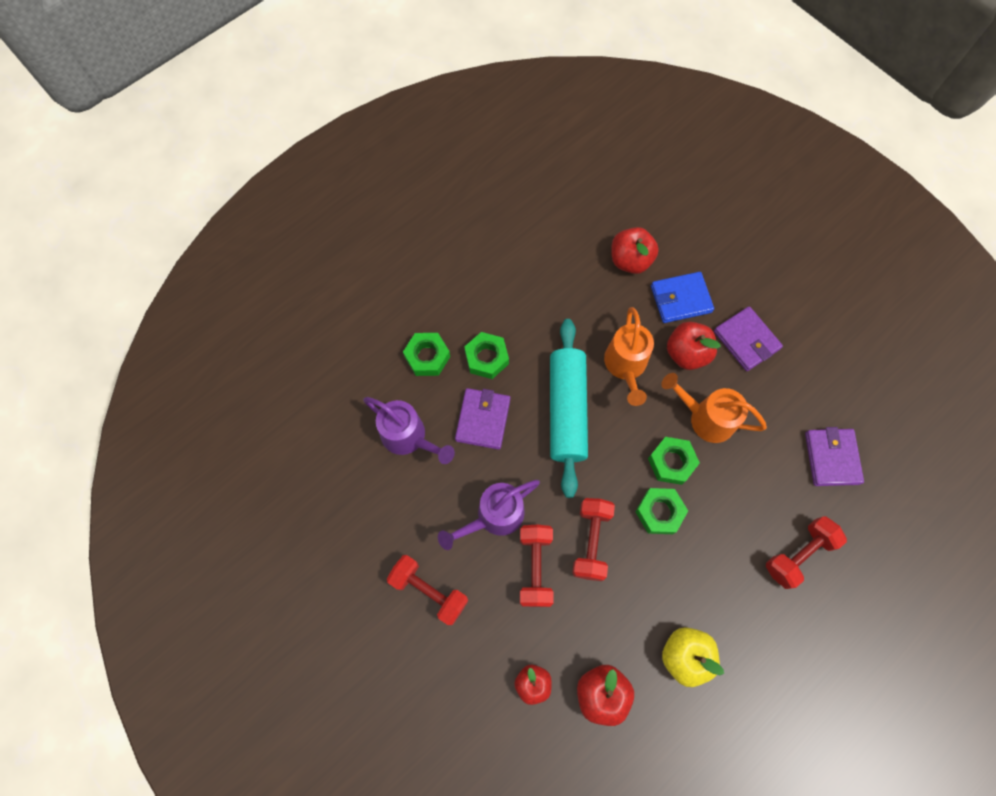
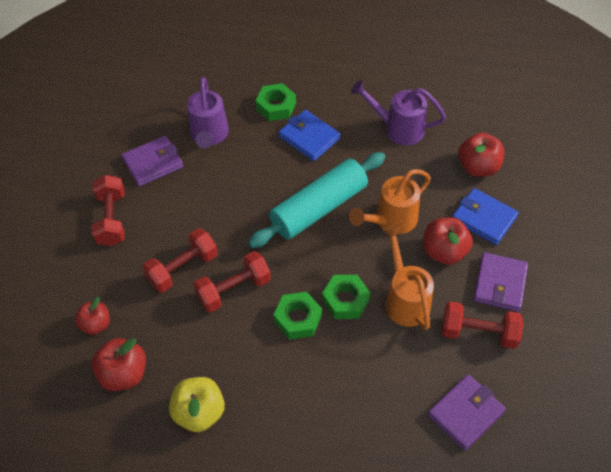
camera: 50 degrees right, 15 degrees down
purple watering can [438,480,540,550] -> purple watering can moved to [351,80,446,145]
purple wallet [455,388,510,450] -> purple wallet moved to [122,136,183,187]
green nut [464,332,509,379] -> blue wallet [279,110,341,161]
red dumbbell [766,516,847,589] -> red dumbbell moved to [442,301,523,349]

